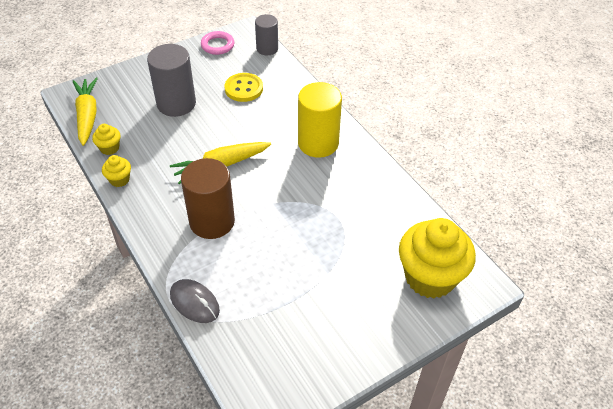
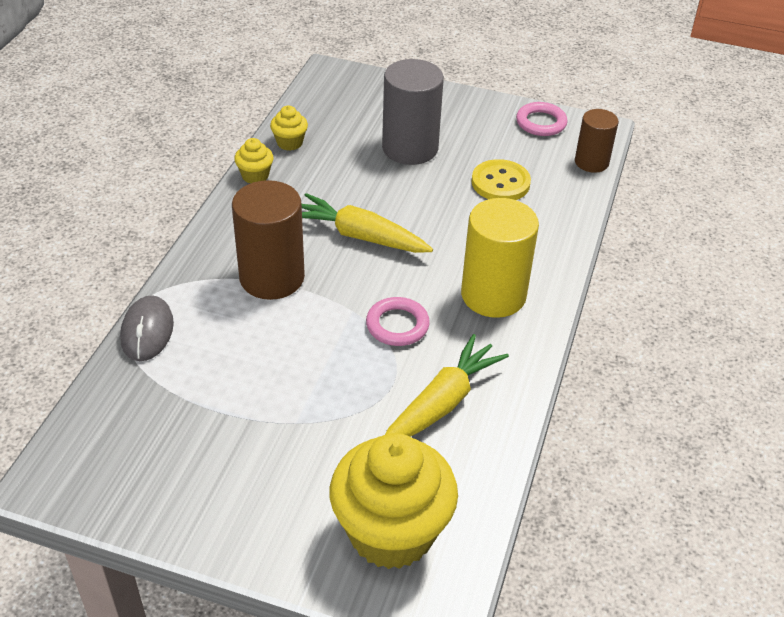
camera: 50 degrees right, 5 degrees down
yellow carrot [72,78,98,146] -> yellow carrot moved to [385,334,509,437]
grey cylinder [255,14,278,55] -> brown cylinder [575,109,619,173]
none -> pink ring [366,297,430,346]

